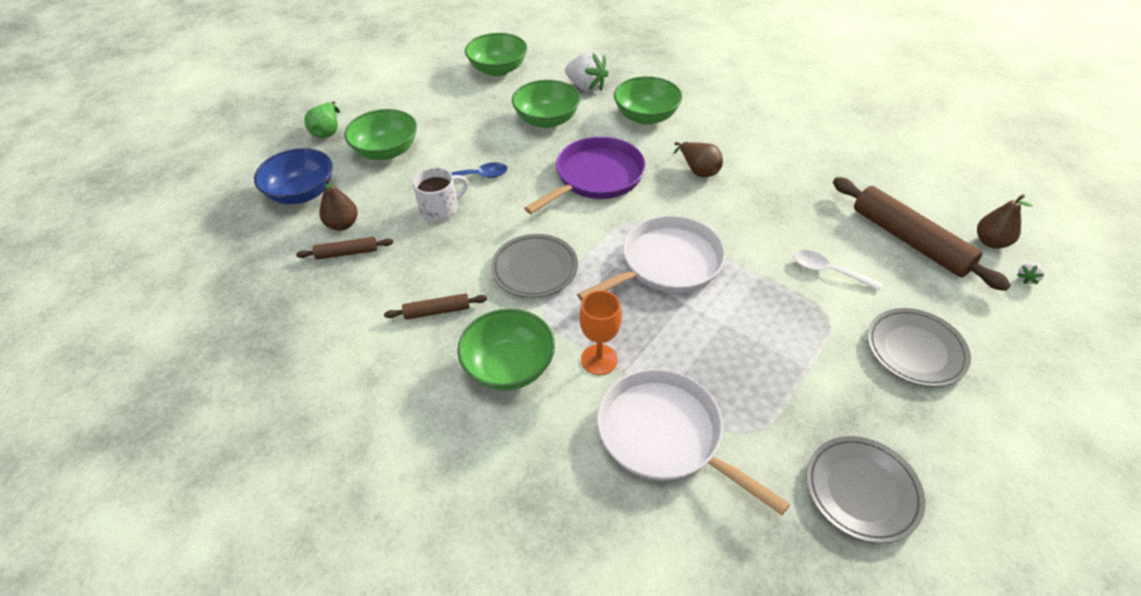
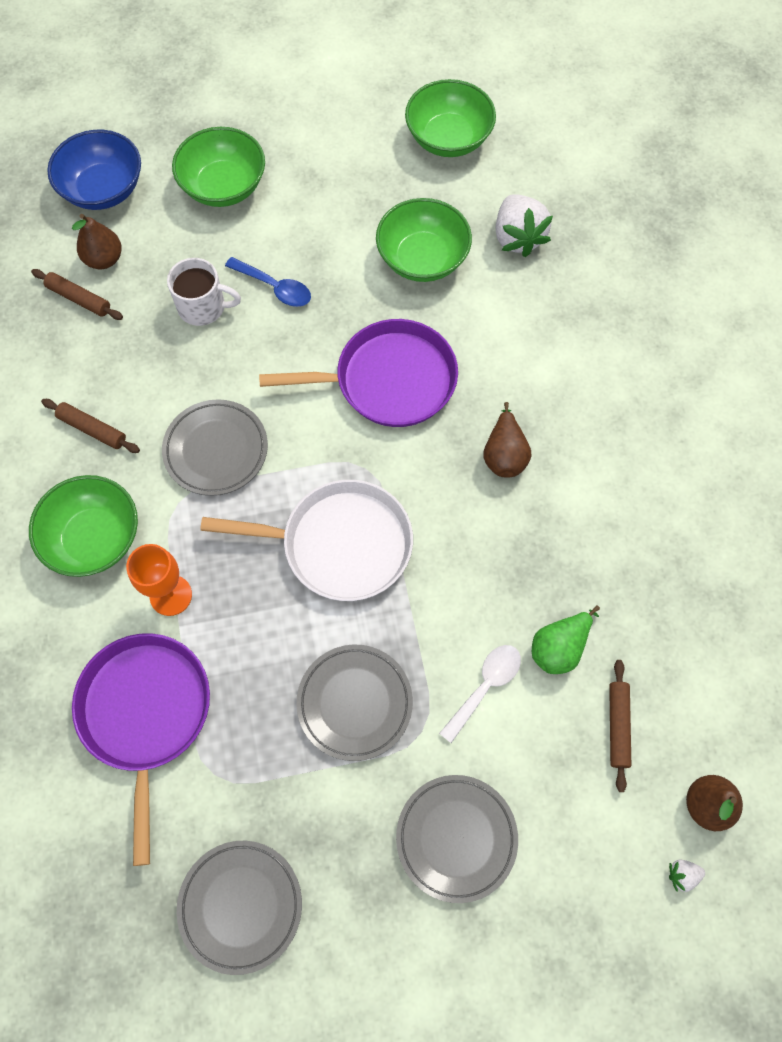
camera: 40 degrees right, 20 degrees up
green pear [305,101,340,138] -> green pear moved to [532,605,600,674]
white pan [597,369,790,515] -> purple pan [72,633,210,866]
green bowl [614,76,682,125] -> none
white spoon [794,250,883,291] -> white spoon turned 60 degrees clockwise [439,645,521,743]
brown rolling pin [833,177,1011,291] -> brown rolling pin [609,660,631,792], size x0.48
none -> grey plate [296,645,413,761]

